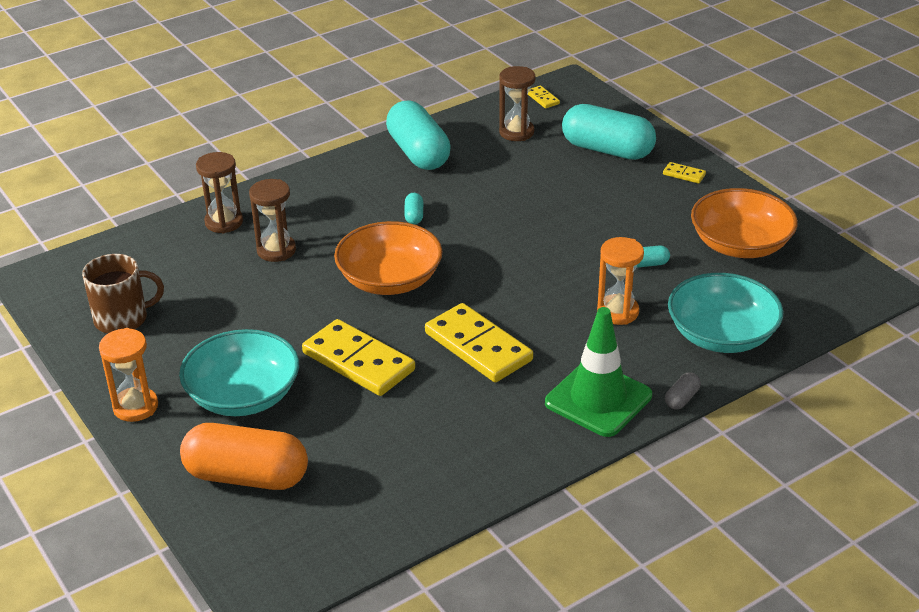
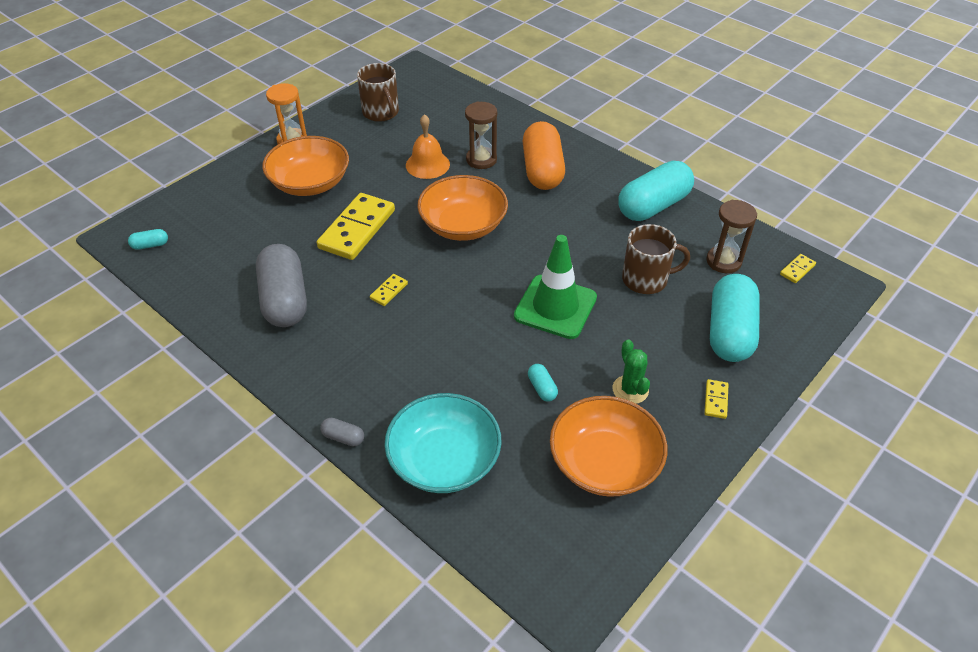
camera: 75 degrees right, 10 degrees up
turquoise bowl [179,329,299,416] -> orange bowl [262,136,349,196]
orange capsule [180,423,308,490] -> orange capsule moved to [523,121,565,190]
brown hourglass [196,152,243,233] -> none
turquoise capsule [404,193,423,225] -> turquoise capsule moved to [128,229,168,250]
yellow domino [425,303,533,382] -> yellow domino [370,274,408,306], size x0.43
green traffic cone [545,307,652,437] -> green traffic cone moved to [514,235,597,339]
orange hourglass [597,237,644,325] -> none
none -> grey capsule [256,244,307,327]
none -> orange bell [406,114,450,179]
none -> green cactus [613,339,650,404]
none -> brown mug [622,224,690,294]

